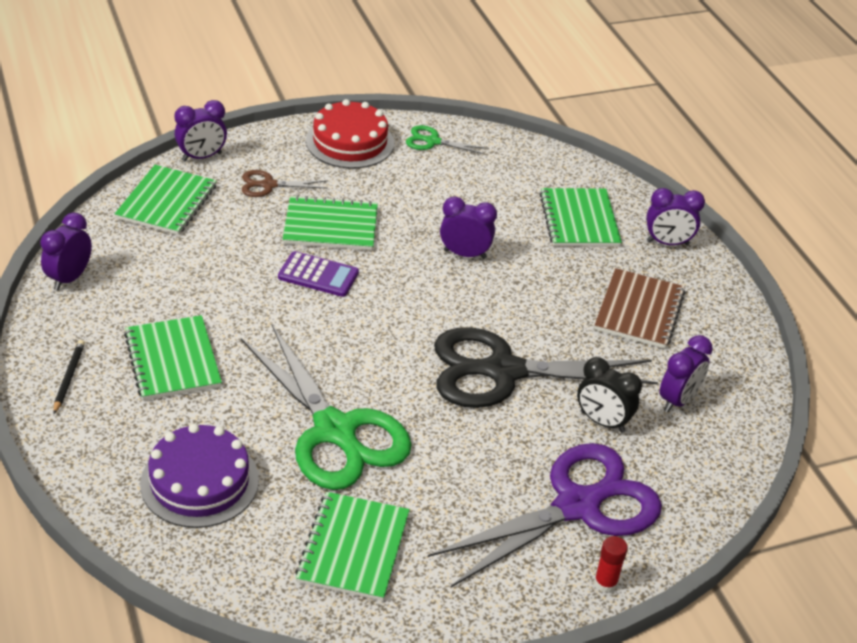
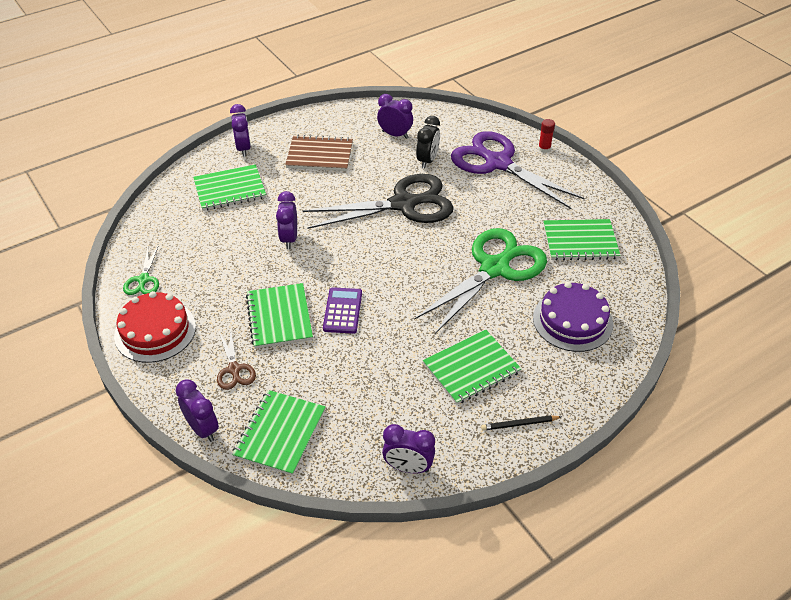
camera: 100 degrees left, 5 degrees up
green notebook [115,165,217,235] -> green notebook turned 75 degrees counterclockwise [232,390,325,476]
black scissors [434,327,658,408] -> black scissors turned 90 degrees counterclockwise [303,174,454,229]

